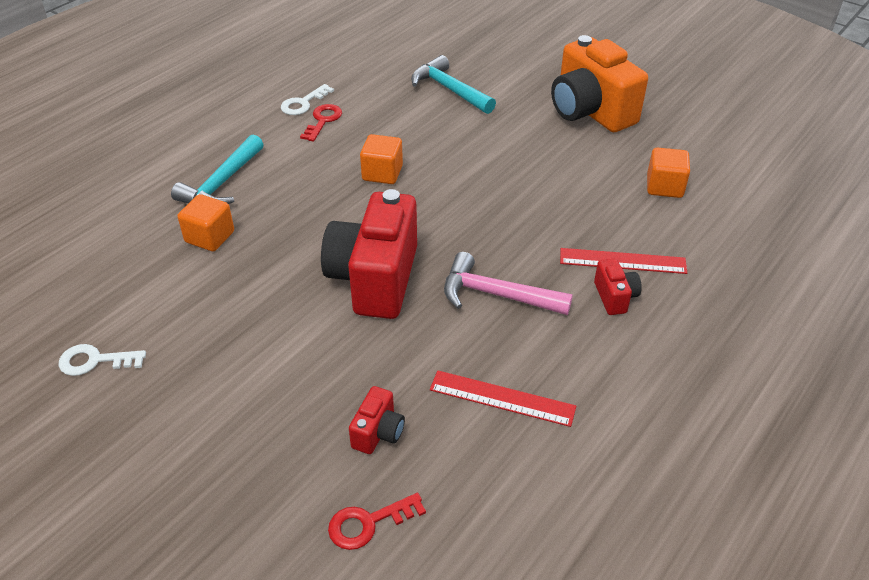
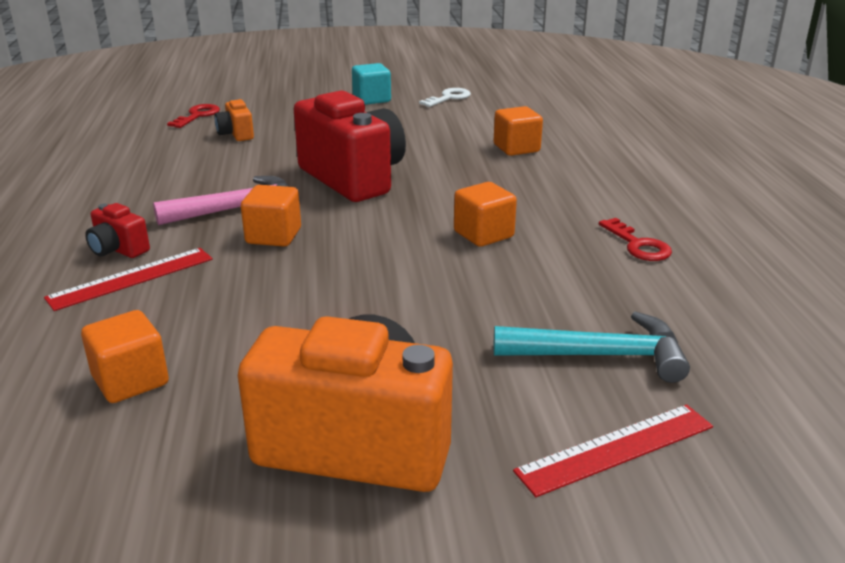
camera: 135 degrees right, 15 degrees down
turquoise hammer [171,134,264,204] -> none
white key [281,84,334,115] -> none
red camera [349,386,405,454] -> orange camera [214,99,254,141]
red ruler [430,370,576,427] -> red ruler moved to [513,404,713,497]
none -> orange cube [241,185,301,247]
none -> turquoise cube [352,63,391,105]

